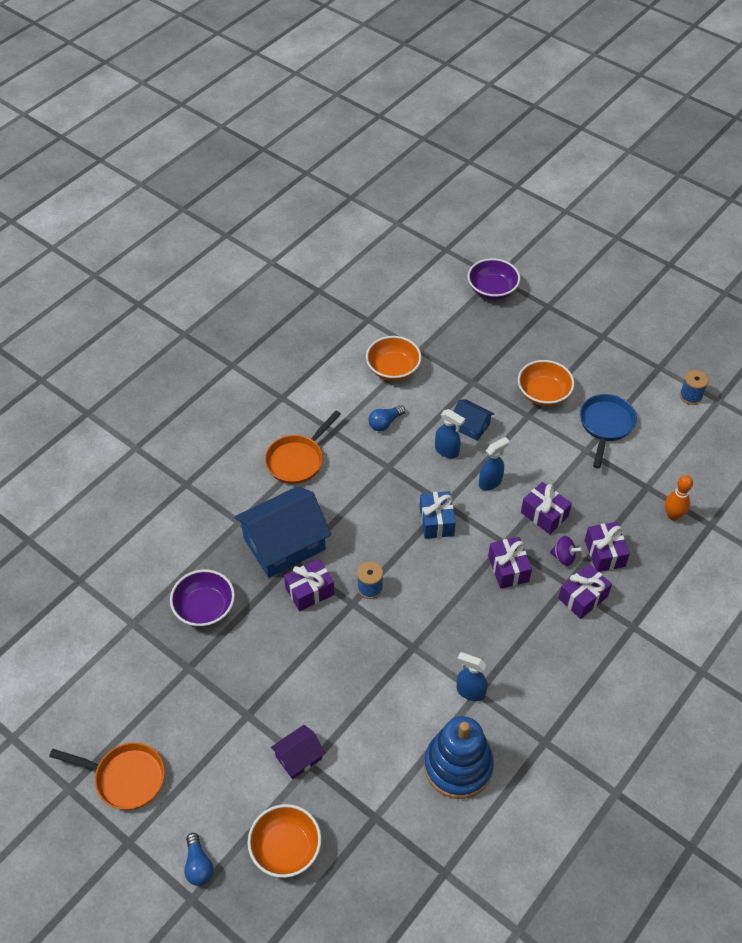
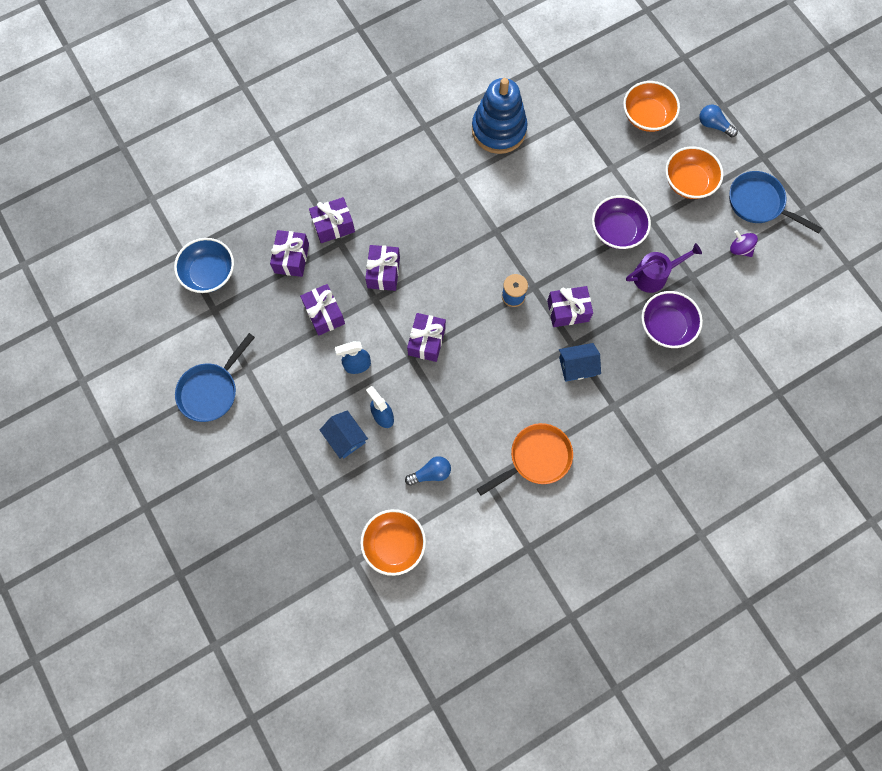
camera: 160 degrees left, 20 degrees up
orange pan [49,743,165,810] -> blue pan [729,171,822,233]
blue light bulb [184,833,214,886] -> blue light bulb turned 60 degrees counterclockwise [699,105,738,137]
blue house [234,486,331,578] -> blue house [559,343,601,382], size x0.50
purple house [271,725,325,779] -> none
blue gift [420,491,456,539] -> purple gift [407,313,446,362]
blue spray bottle [456,652,488,701] -> none
purple bowl [468,258,520,300] -> purple bowl moved to [592,195,651,249]
orange bowl [518,360,575,406] -> orange bowl moved to [665,146,724,199]
purple spinning top [550,536,583,566] -> purple spinning top moved to [730,230,758,257]
orange bowling pin [665,475,693,521] -> blue bowl [174,238,234,293]
blue spool [680,370,709,405] -> none
none -> purple watering can [626,243,702,293]

